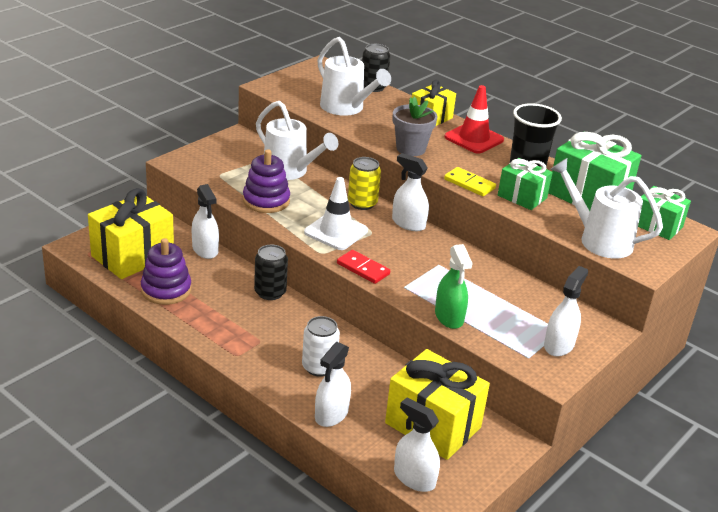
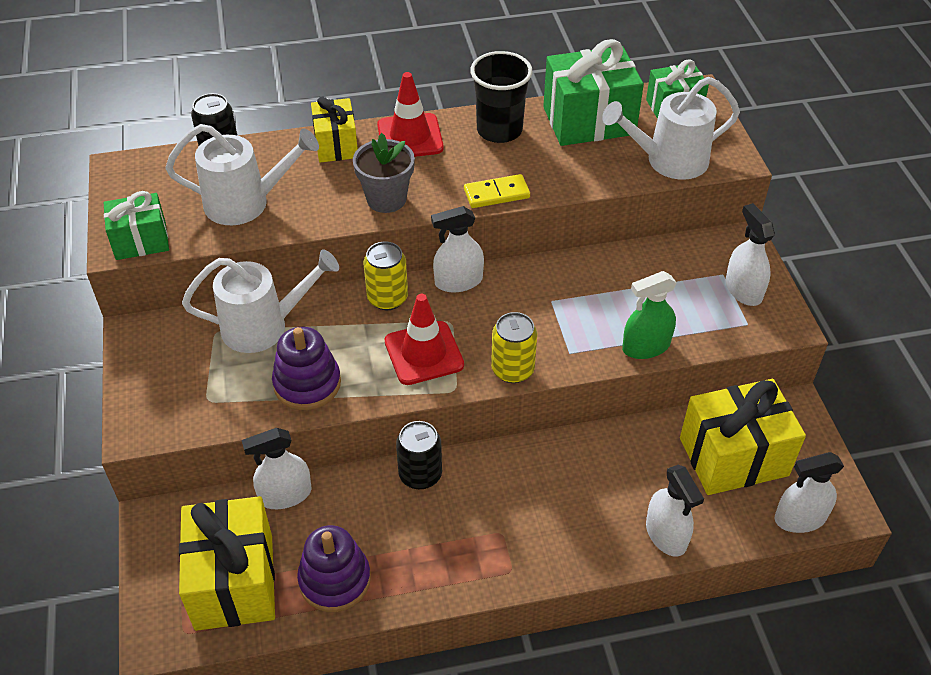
camera: 50 degrees left, 15 degrees up
white spray bottle [192,184,219,259] -> white spray bottle turned 150 degrees clockwise [242,428,312,509]
white can [302,316,340,377] -> none
white traffic cone [304,177,368,250] -> red traffic cone [385,294,464,385]
red domino [337,250,390,284] -> yellow can [491,312,537,383]
green spray bottle [435,244,472,329] -> green spray bottle turned 135 degrees clockwise [622,271,677,359]
green gift [498,158,553,210] -> green gift moved to [104,191,169,260]

